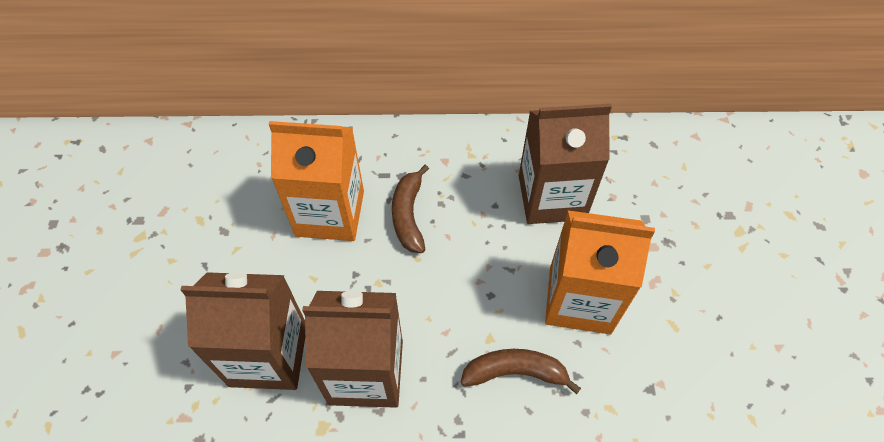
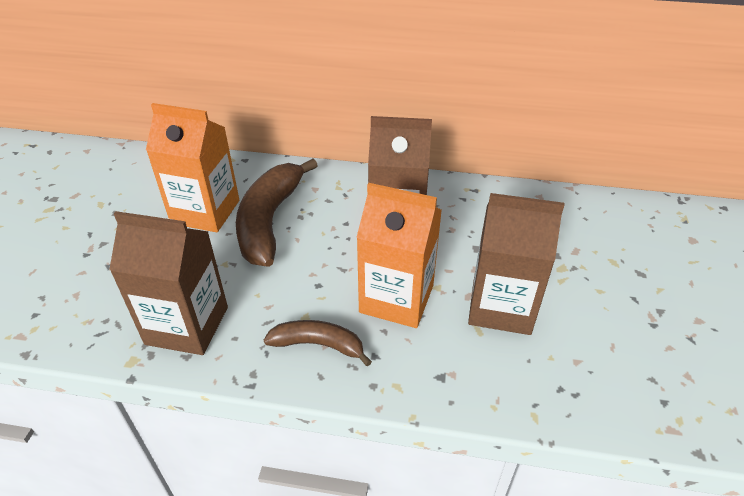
camera: 10 degrees right, 15 degrees down
brown carton [181,272,305,390] -> brown carton moved to [468,193,564,335]
brown banana [392,165,429,253] -> brown banana [236,159,318,267], size x1.80

